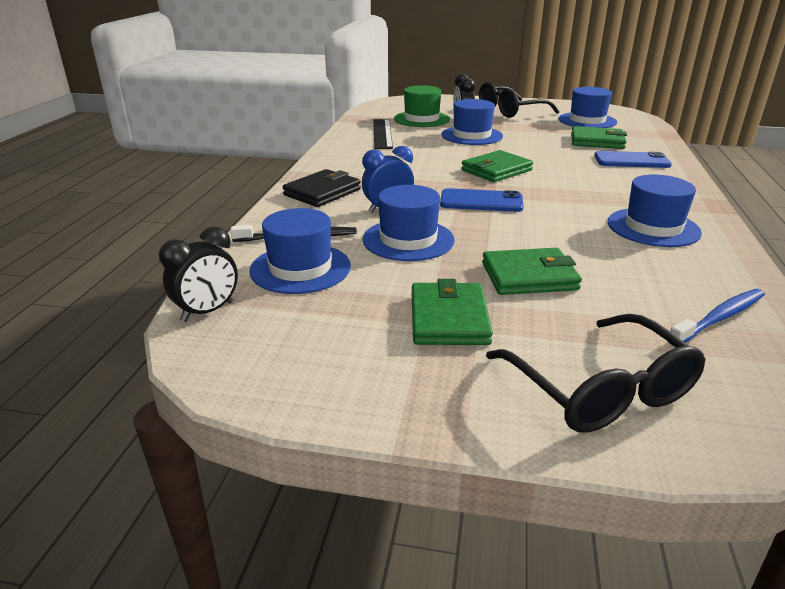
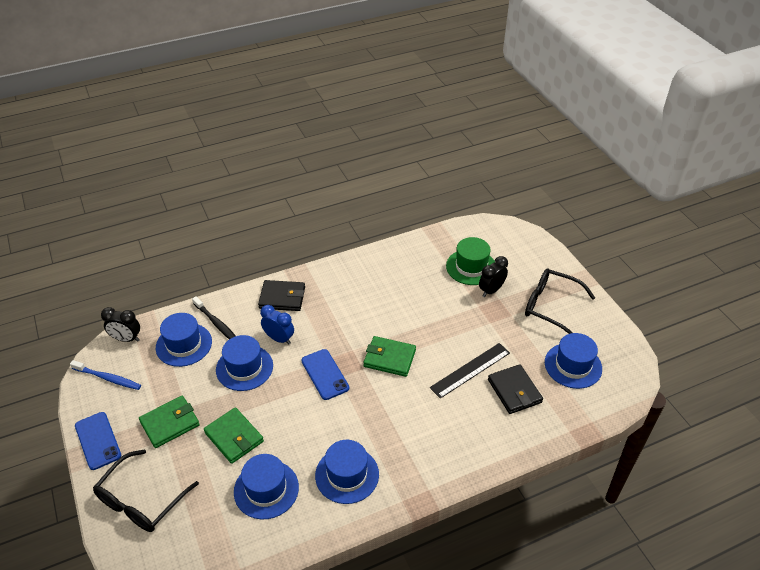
camera: 55 degrees right, 15 degrees up
black ruler [373,119,393,149] -> black ruler moved to [430,343,510,399]
blue hat [441,99,503,145] -> blue hat moved to [234,454,299,520]
green wallet [571,126,627,149] -> black wallet [488,364,543,414]
blue phone [594,151,672,168] -> blue phone moved to [75,412,121,470]
blue toothbrush [670,289,765,345] -> blue toothbrush moved to [70,360,141,390]

